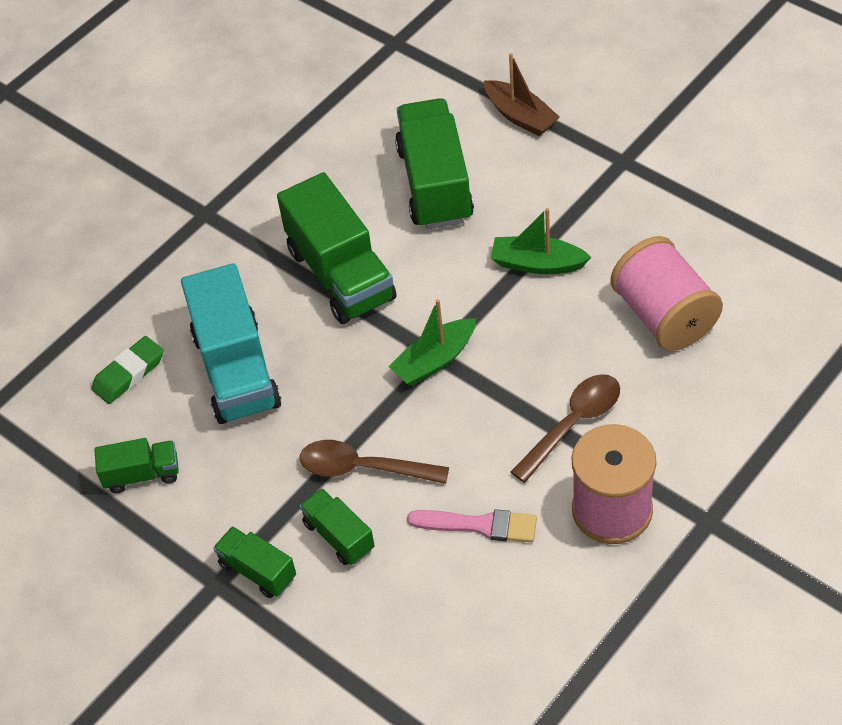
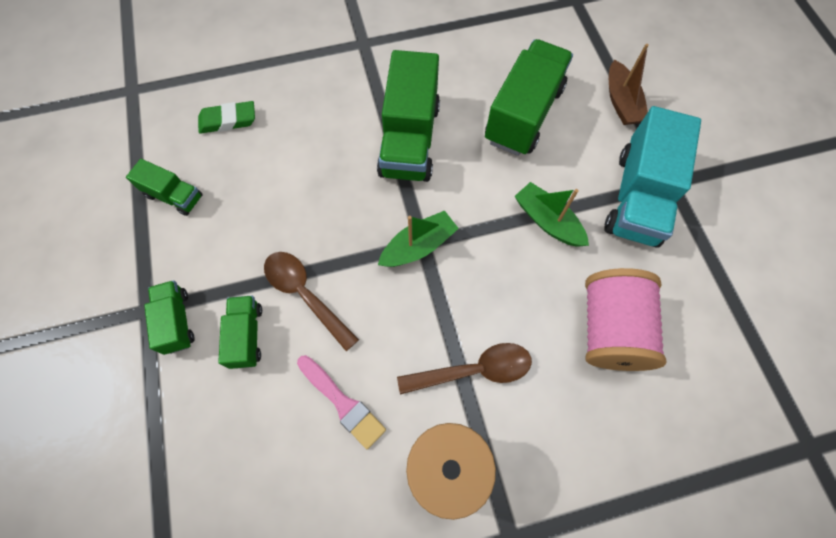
camera: 30 degrees right, 15 degrees up
turquoise truck [181,263,281,424] -> turquoise truck moved to [604,106,701,248]
green boat [388,299,476,386] -> green boat turned 150 degrees clockwise [378,211,459,267]

